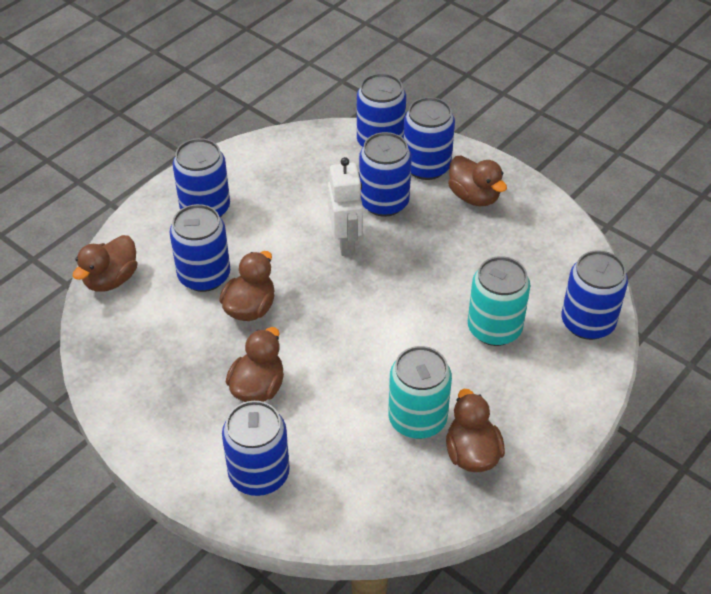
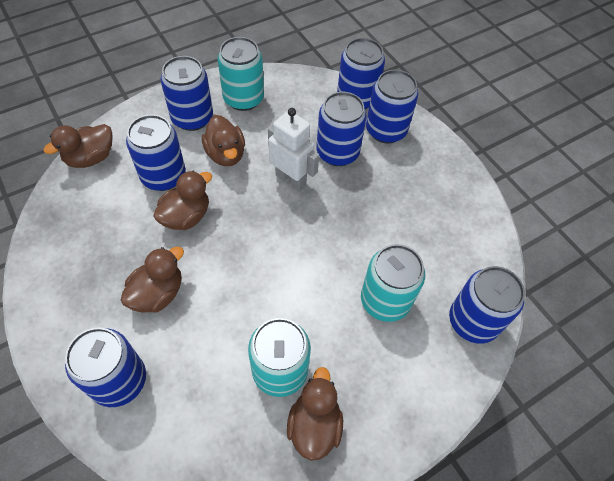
camera: 15 degrees right, 10 degrees up
white robot [328,157,363,256] -> white robot turned 60 degrees counterclockwise [268,108,319,191]
brown duck [448,156,507,206] -> brown duck moved to [202,115,245,166]
none -> turquoise can [217,37,264,111]

